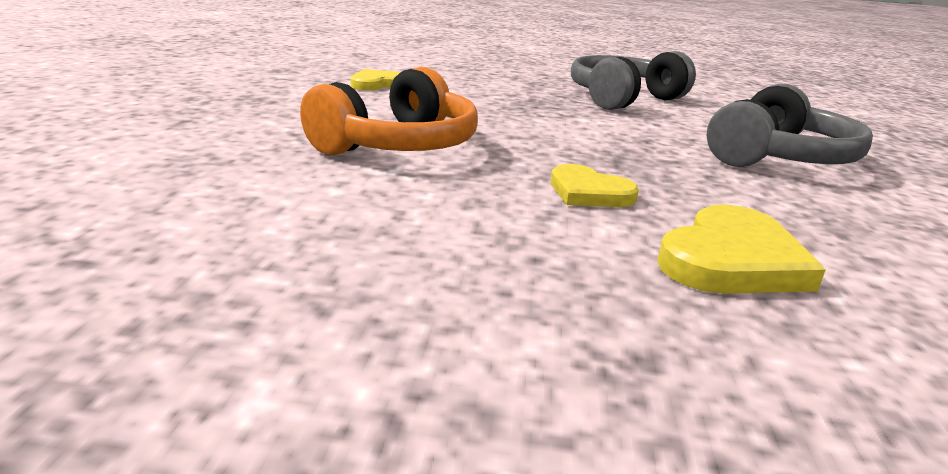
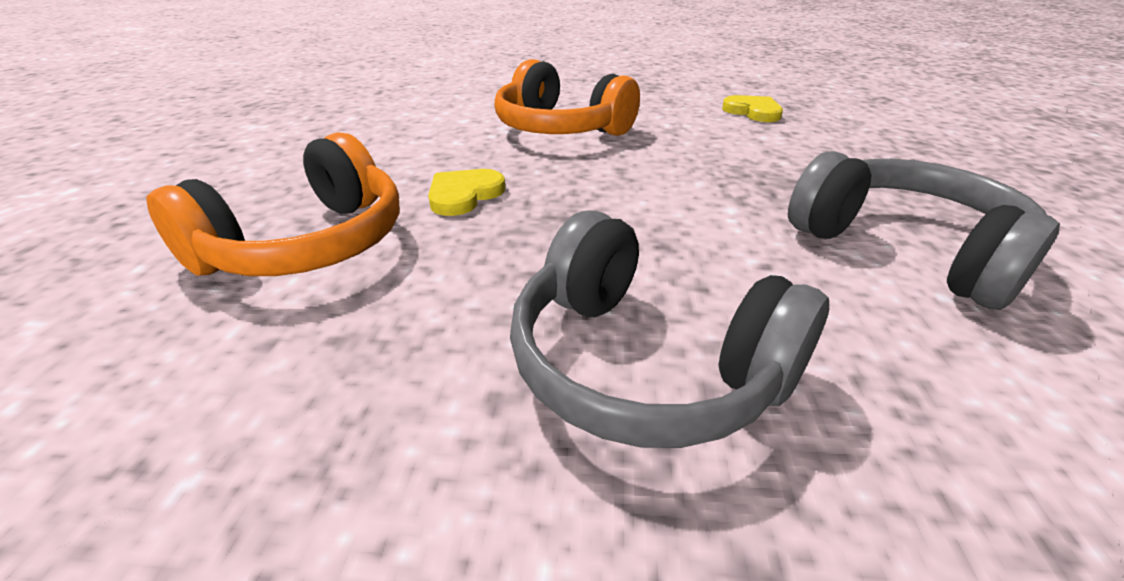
camera: 90 degrees right, 10 degrees up
yellow heart [657,204,825,294] -> orange headphones [146,132,400,276]

